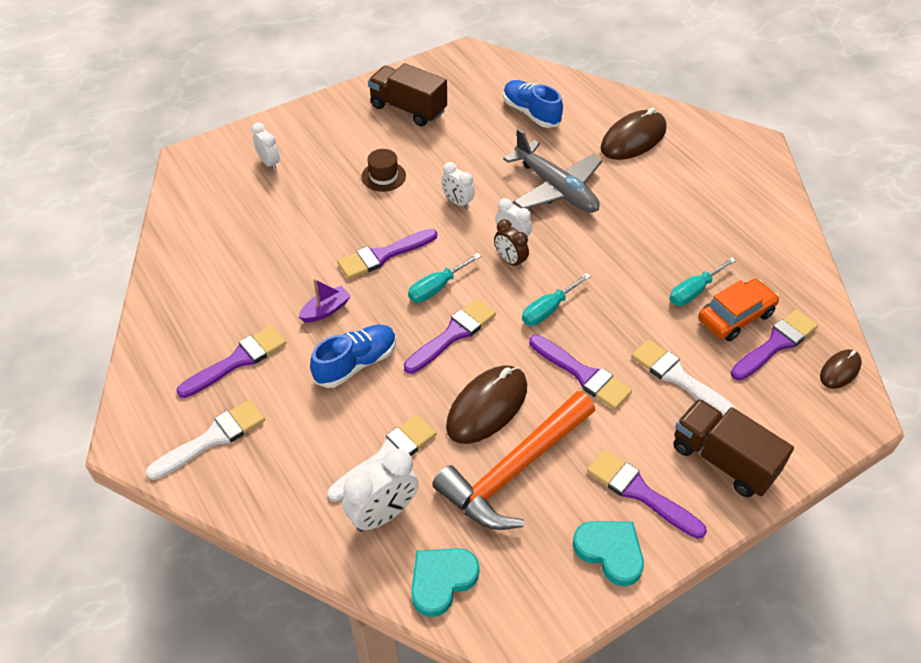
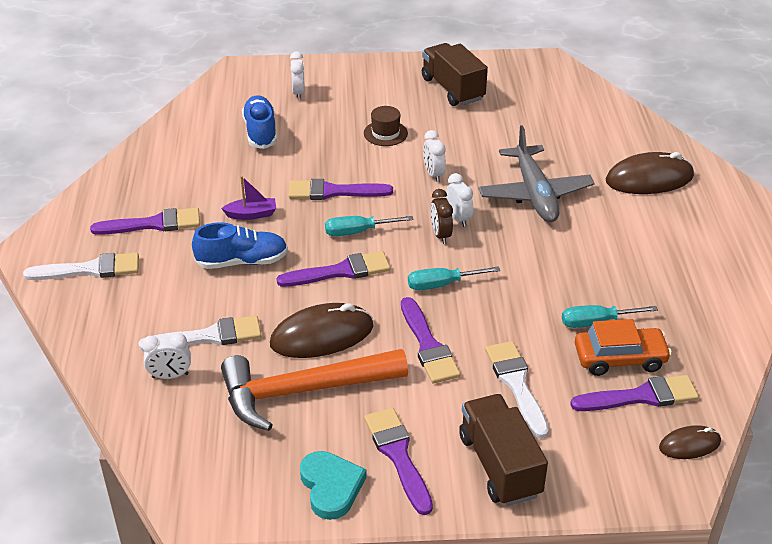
camera: 30 degrees right, 10 degrees down
white clock [343,449,419,532] -> white clock [142,333,191,379], size x0.63
turquoise heart [411,548,480,617] -> none
blue shoe [503,80,563,128] -> blue shoe moved to [242,95,277,149]

